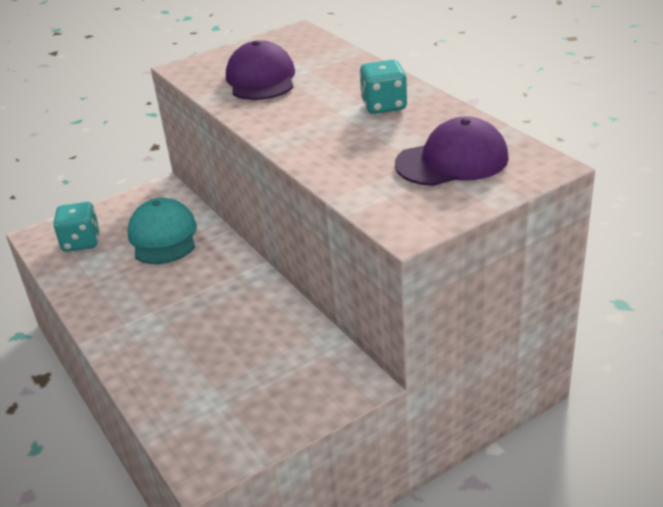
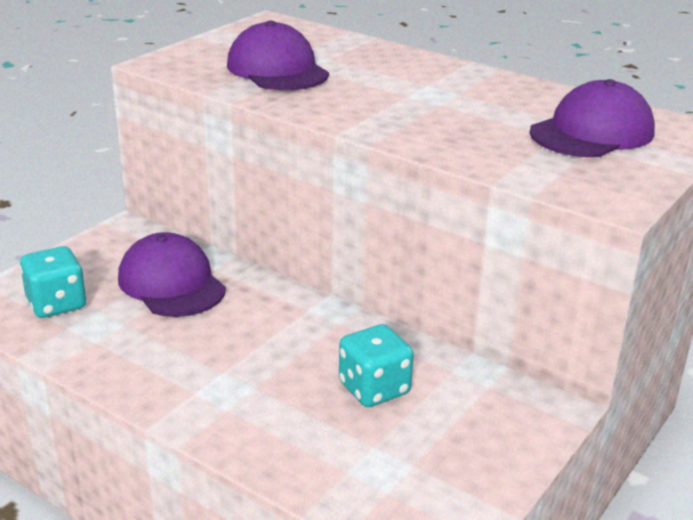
camera: 25 degrees left, 5 degrees down
turquoise cap [127,198,197,264] -> purple cap [118,232,226,317]
turquoise dice [359,60,407,114] -> turquoise dice moved to [339,324,414,407]

